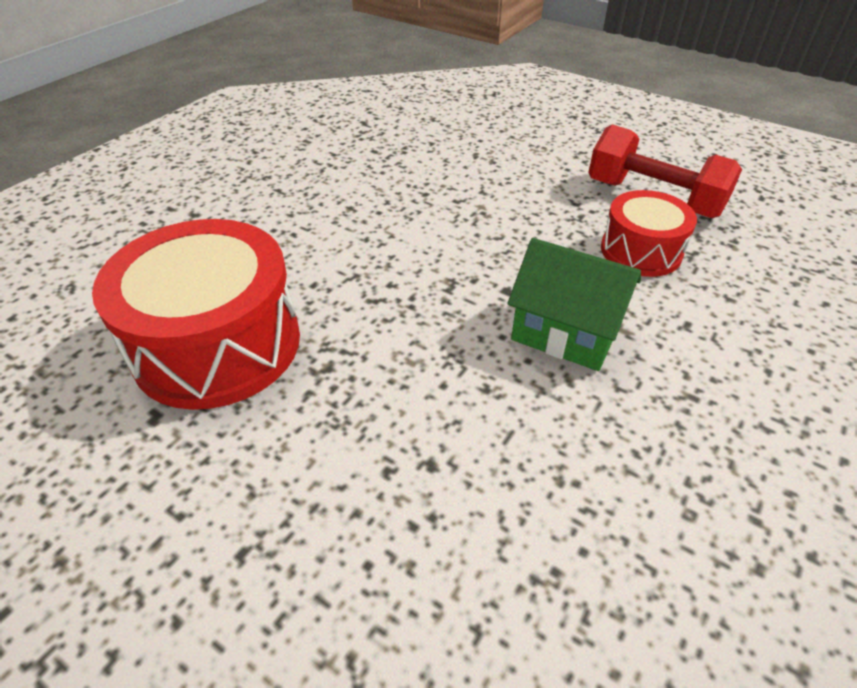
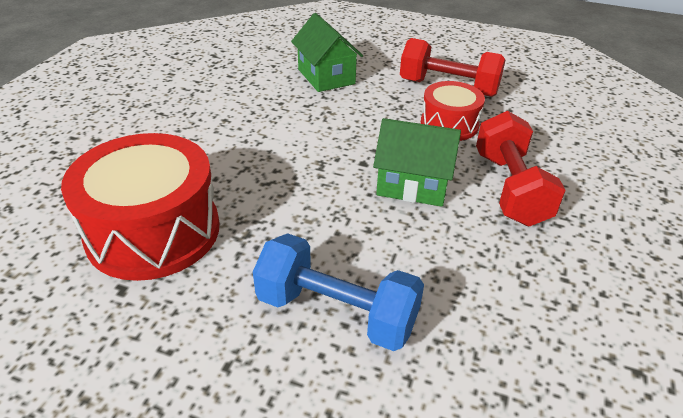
camera: 15 degrees left, 5 degrees down
none -> blue dumbbell [253,233,424,351]
none -> green house [291,13,363,92]
none -> red dumbbell [476,111,566,226]

